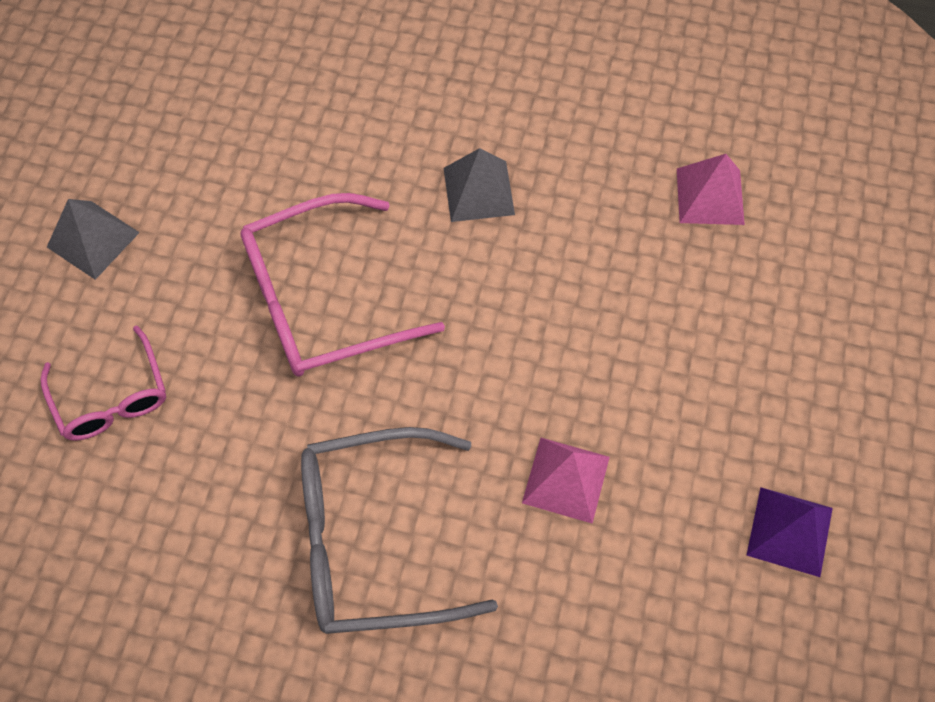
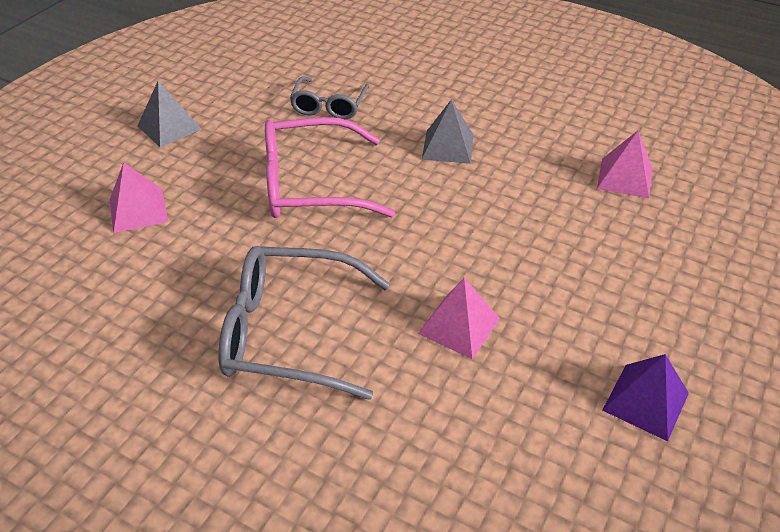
camera: 15 degrees right, 20 degrees down
pink glasses [41,326,166,441] -> pink pyramid [110,162,168,233]
none -> grey glasses [290,76,370,119]

